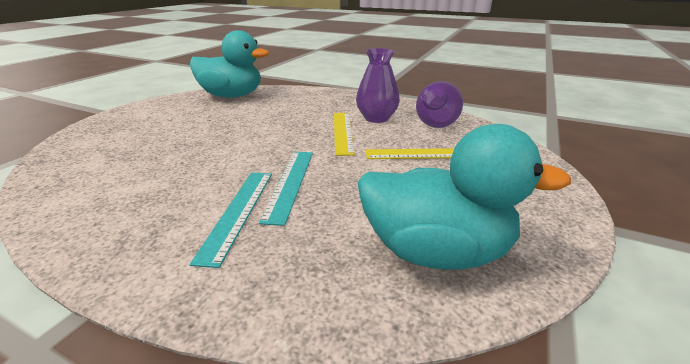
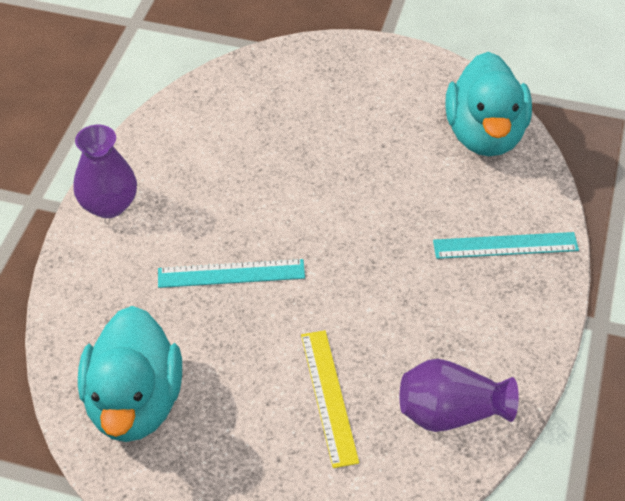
camera: 80 degrees right, 20 degrees up
turquoise ruler [190,172,272,268] -> turquoise ruler moved to [433,232,579,259]
yellow ruler [334,113,355,156] -> none
purple vase [356,48,400,123] -> purple vase moved to [74,125,137,218]

